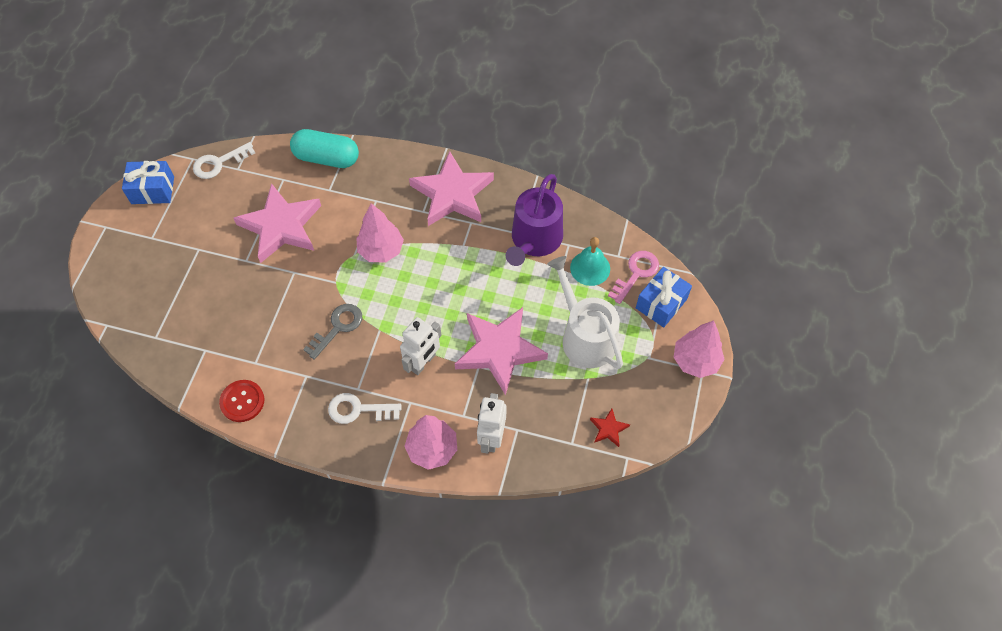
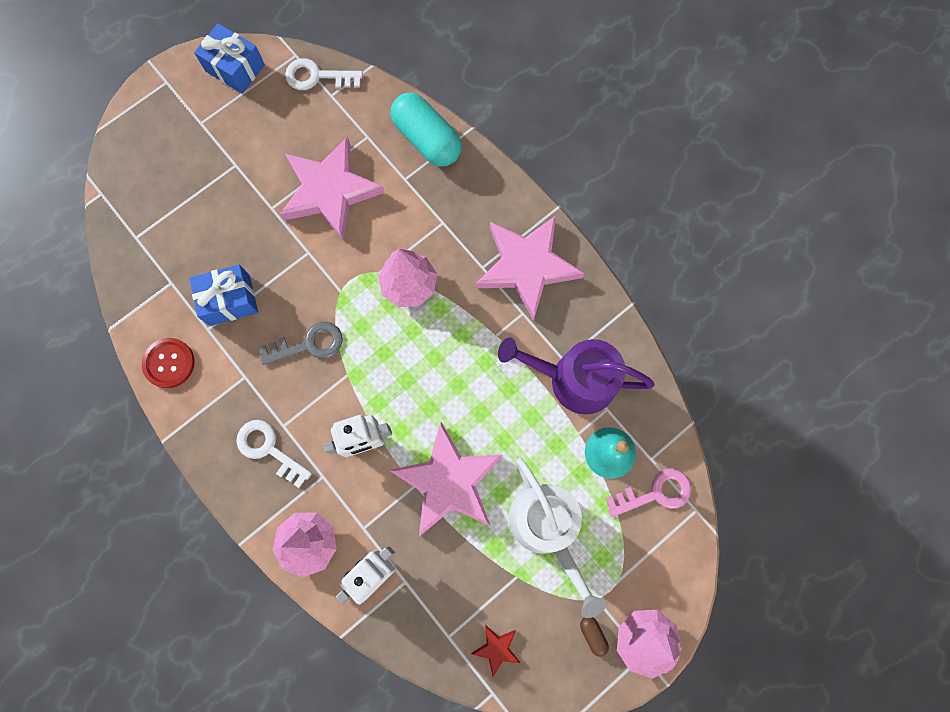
camera: 35 degrees right, 15 degrees up
purple watering can [505,174,563,266] -> purple watering can turned 45 degrees clockwise [498,337,654,415]
white watering can [547,256,623,369] -> white watering can turned 150 degrees clockwise [509,458,607,618]
blue gift [636,267,692,327] -> blue gift moved to [189,264,258,326]
none -> brown capsule [580,617,609,657]

